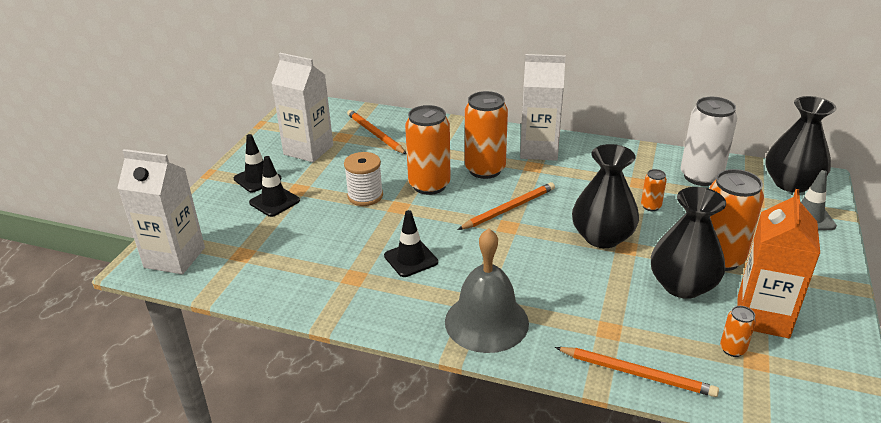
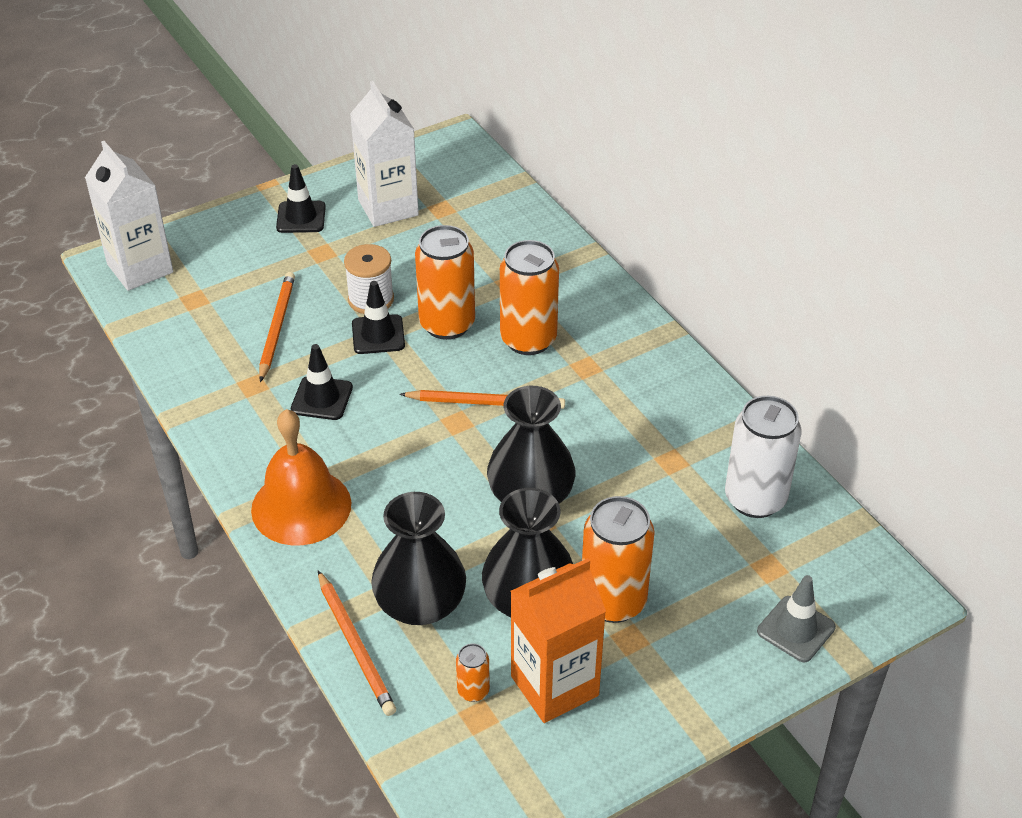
camera: 40 degrees right, 10 degrees up
black traffic cone [249,156,300,217] -> black traffic cone moved to [352,281,405,354]
orange pencil [347,110,407,154] -> orange pencil moved to [259,272,295,382]
grey bell [445,228,529,353] -> orange bell [251,409,351,545]
white carton [520,54,566,161] -> none
orange can [641,169,667,211] -> none
black vase [765,96,837,193] -> black vase moved to [371,492,466,625]

